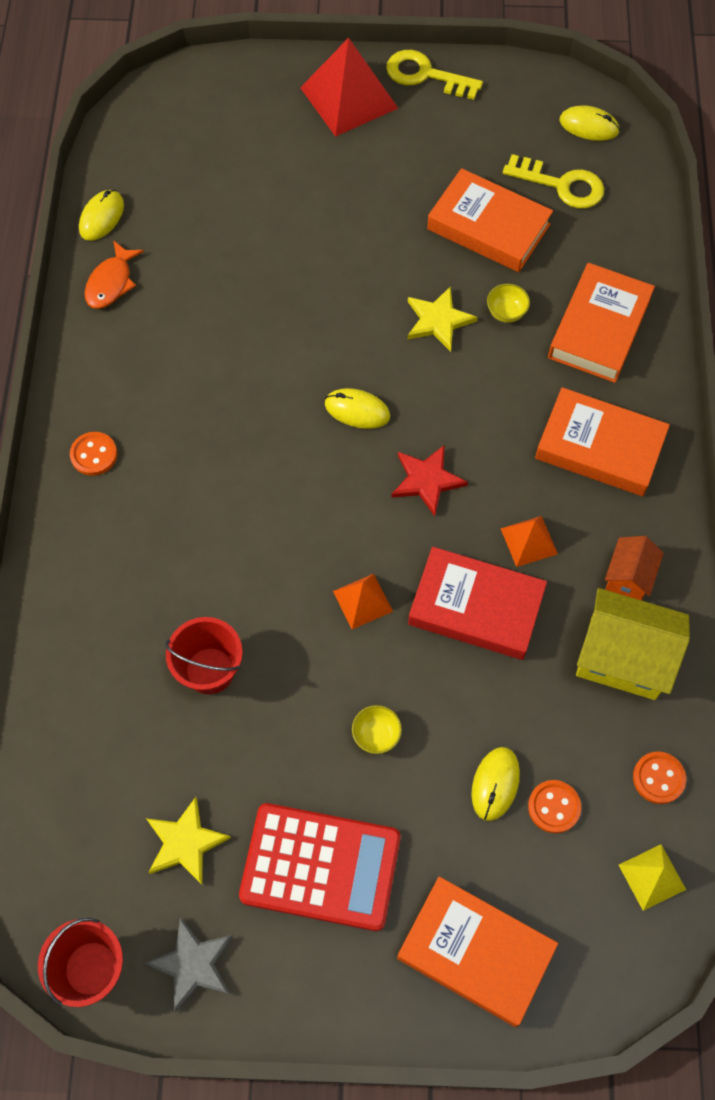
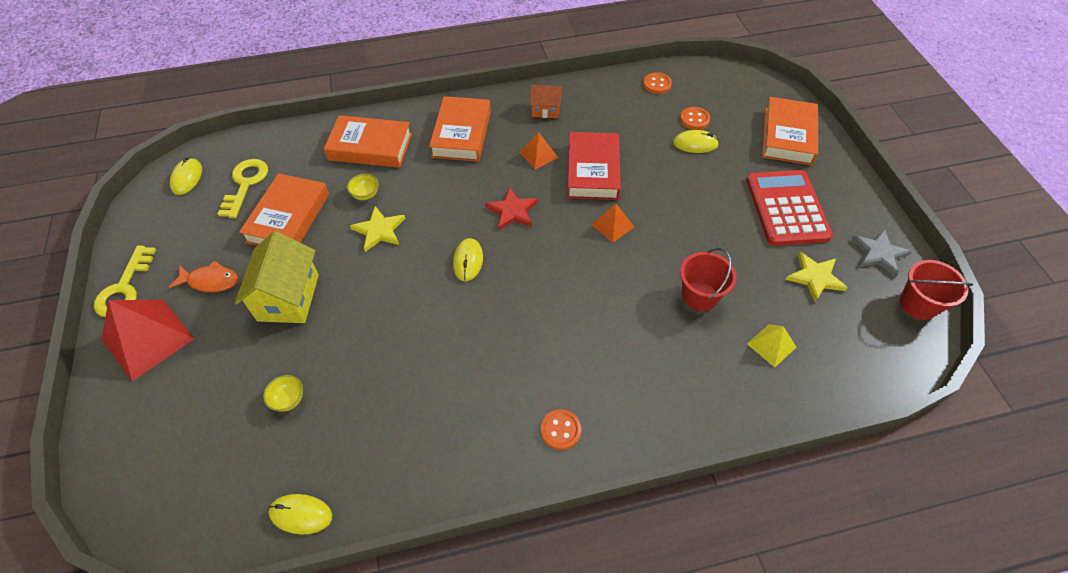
camera: 105 degrees left, 10 degrees down
orange fish [85,240,144,309] -> orange fish moved to [169,261,238,292]
yellow bowl [352,705,402,754] -> yellow bowl moved to [263,375,303,412]
yellow house [576,588,690,700] -> yellow house moved to [235,231,319,323]
yellow pyramid [619,844,686,911] -> yellow pyramid moved to [747,324,797,368]

